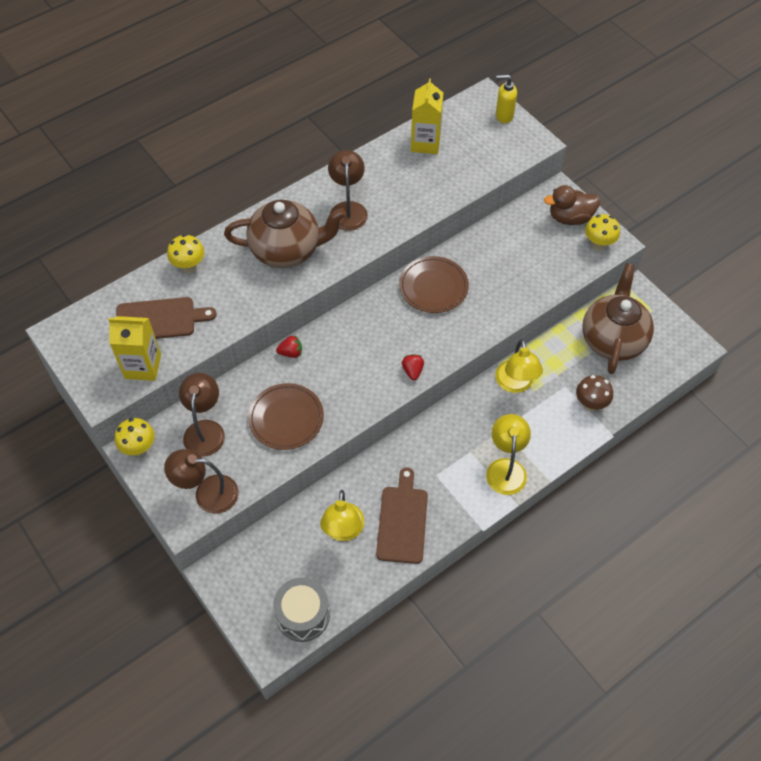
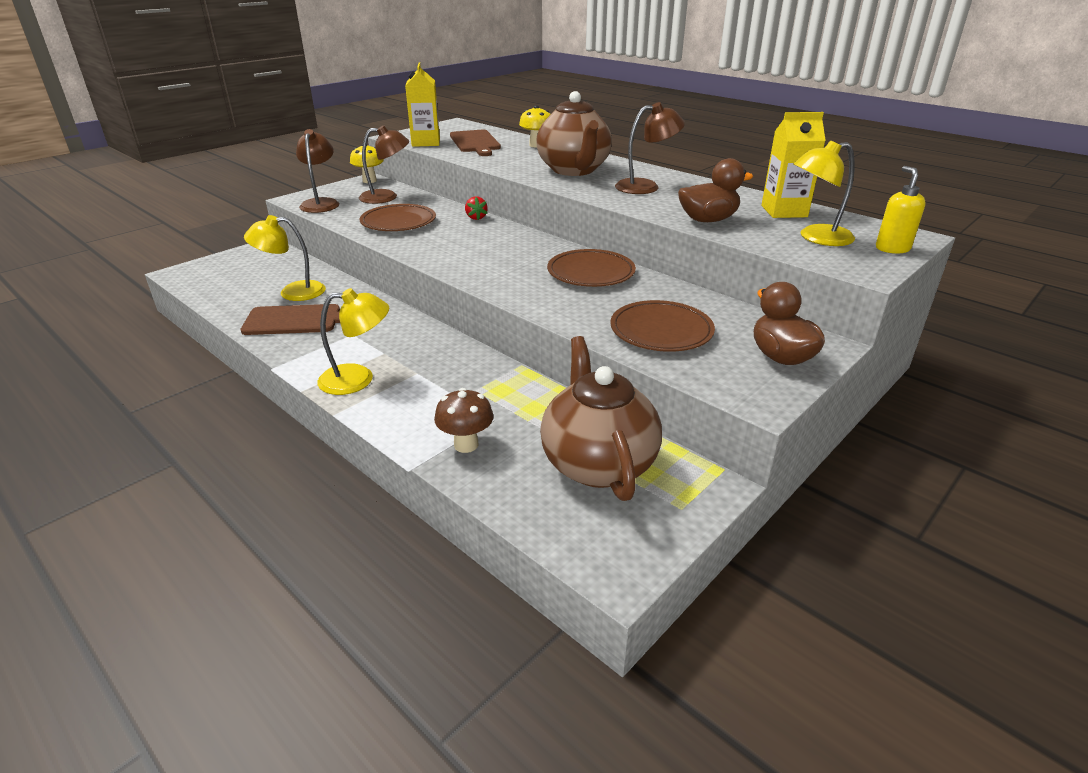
camera: 80 degrees right, 25 degrees down
grey drum [273,578,330,642] -> none
red strawberry [402,354,424,380] -> none
yellow lamp [495,340,543,393] -> yellow lamp moved to [794,140,855,246]
brown teapot [583,263,654,374] -> brown teapot turned 105 degrees counterclockwise [540,336,662,501]
yellow mushroom [585,214,620,251] -> none
none -> brown plate [610,300,715,352]
none -> brown duck [678,158,753,222]

